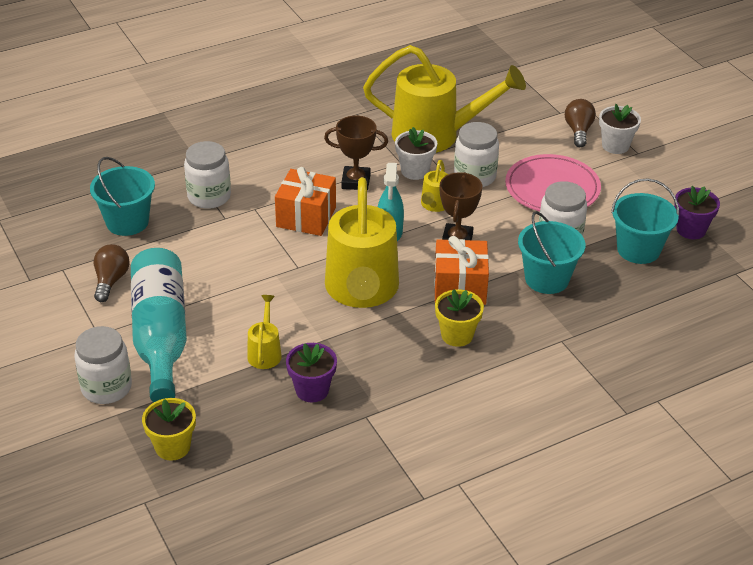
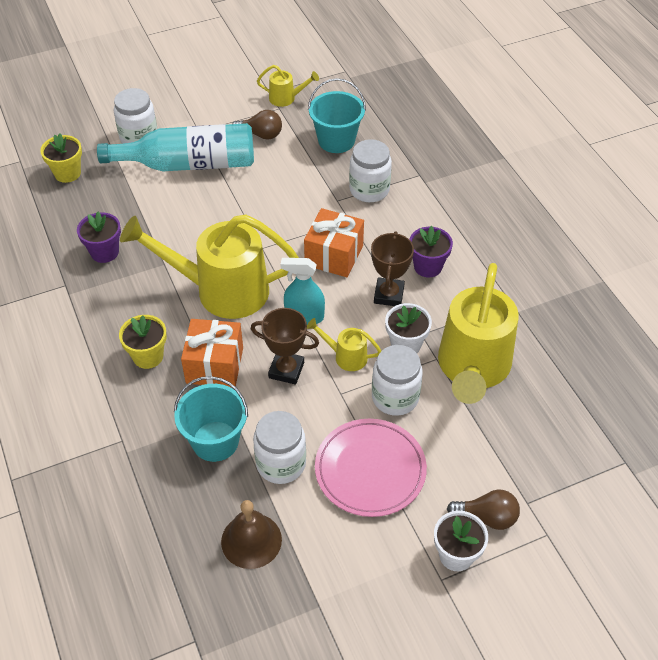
camera: 95 degrees right, 10 degrees up
yellow watering can [247,295,282,369] -> yellow watering can moved to [257,65,319,107]
turquoise bucket [611,178,679,264] -> brown bell [221,500,282,569]
purple flower pot [674,186,720,239] -> purple flower pot moved to [409,226,453,277]

